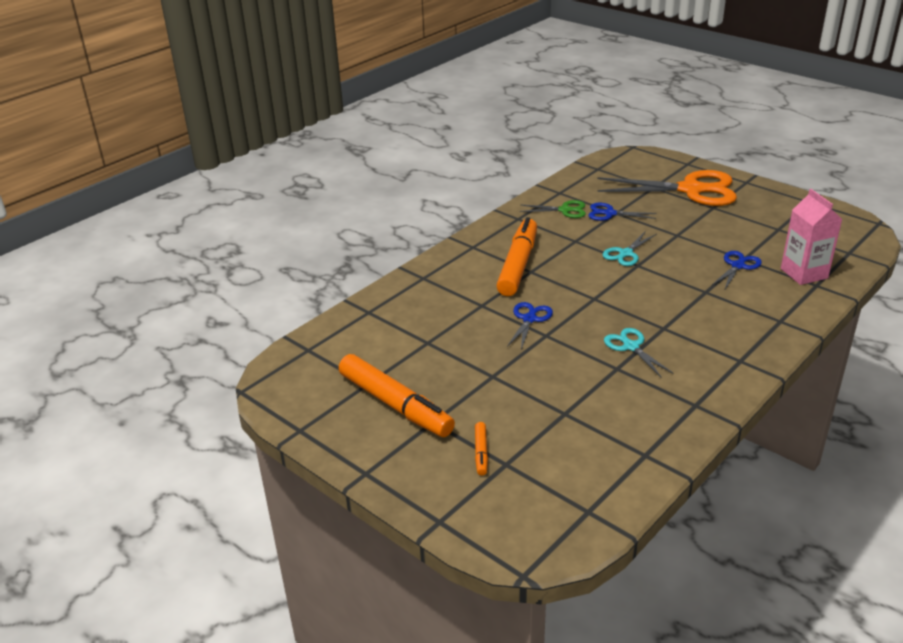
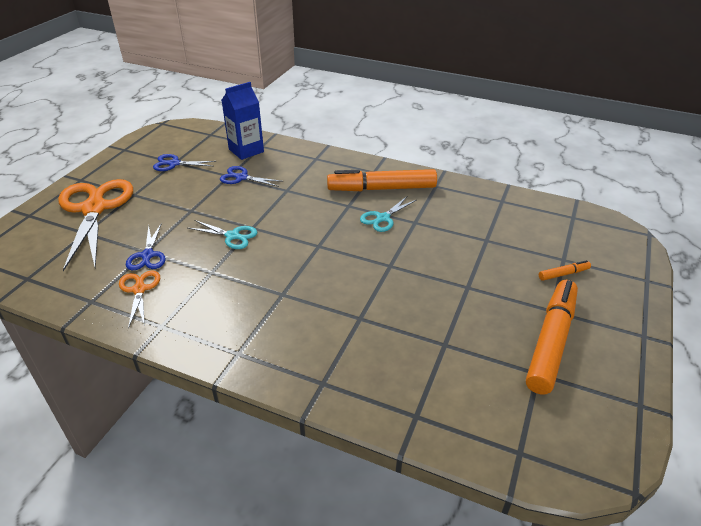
camera: 110 degrees left, 5 degrees up
orange marker [496,217,537,296] -> orange marker moved to [327,169,437,191]
blue scissors [507,302,553,350] -> blue scissors moved to [153,154,217,171]
green scissors [520,200,586,218] -> orange scissors [119,270,160,329]
pink carton [781,189,843,285] -> blue carton [222,82,264,160]

